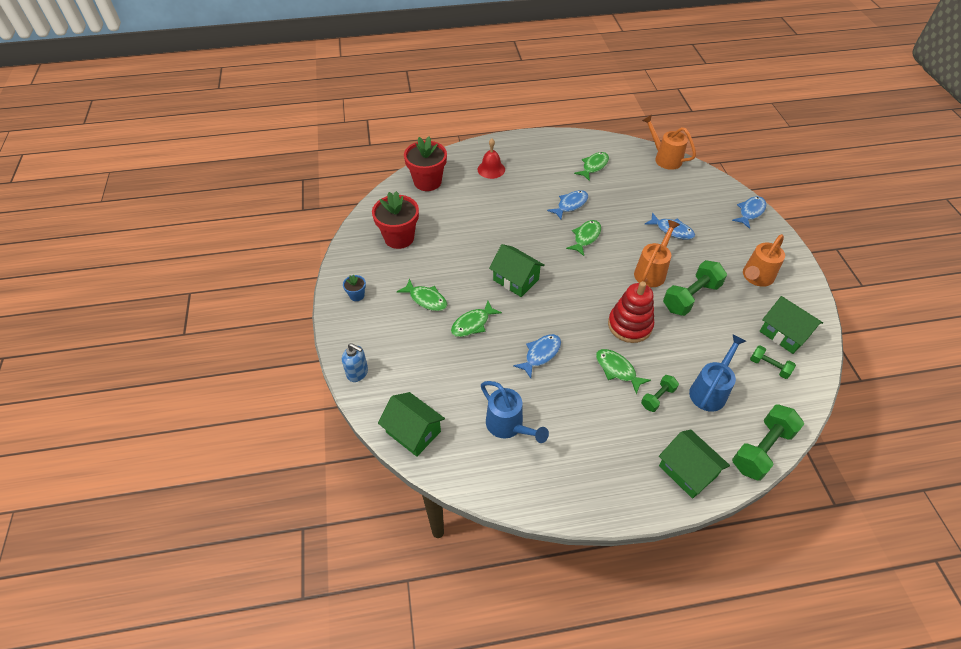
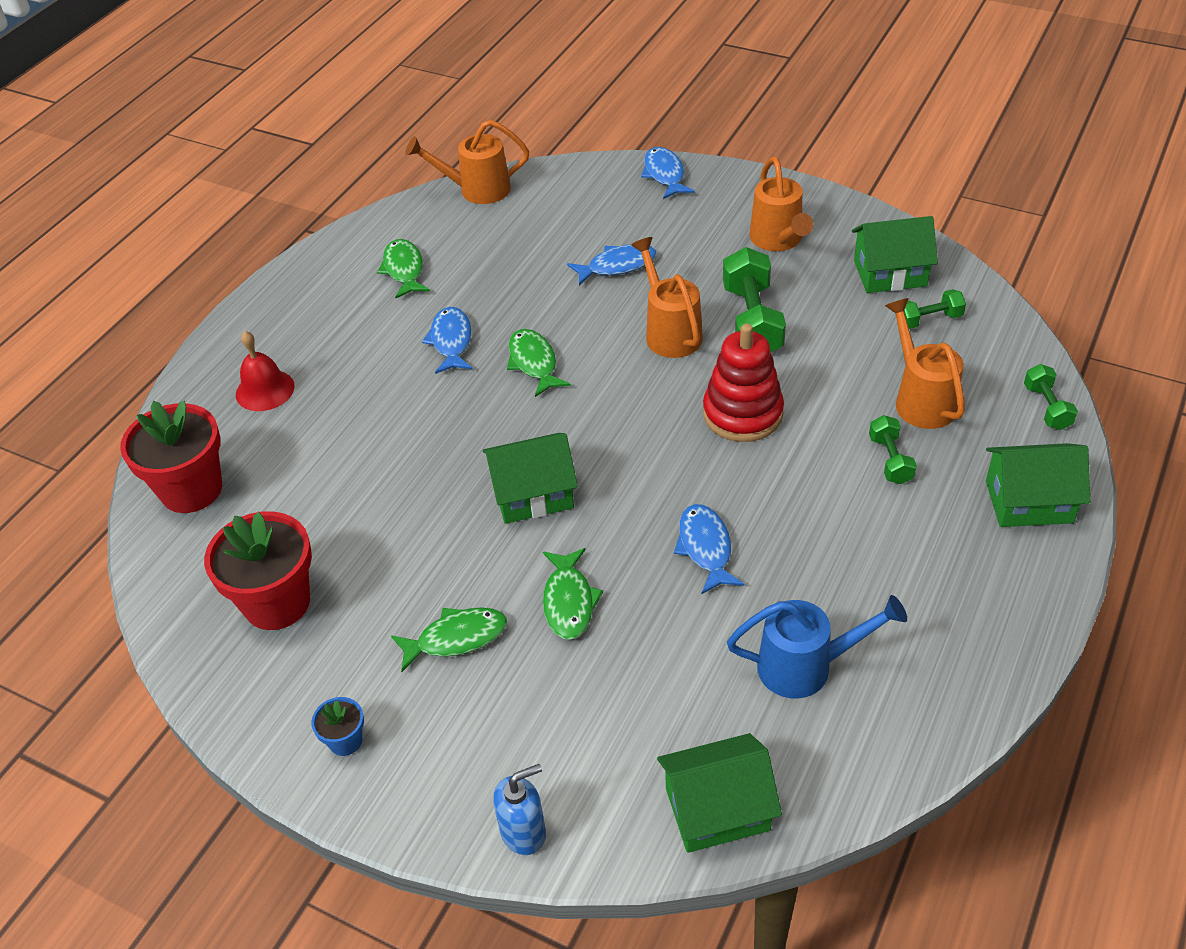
camera: 50 degrees left, 5 degrees down
green fish [596,349,651,394] -> none
blue watering can [689,334,746,412] -> orange watering can [885,298,965,429]
green dumbbell [732,404,804,481] -> green dumbbell [1024,364,1078,430], size x0.55

